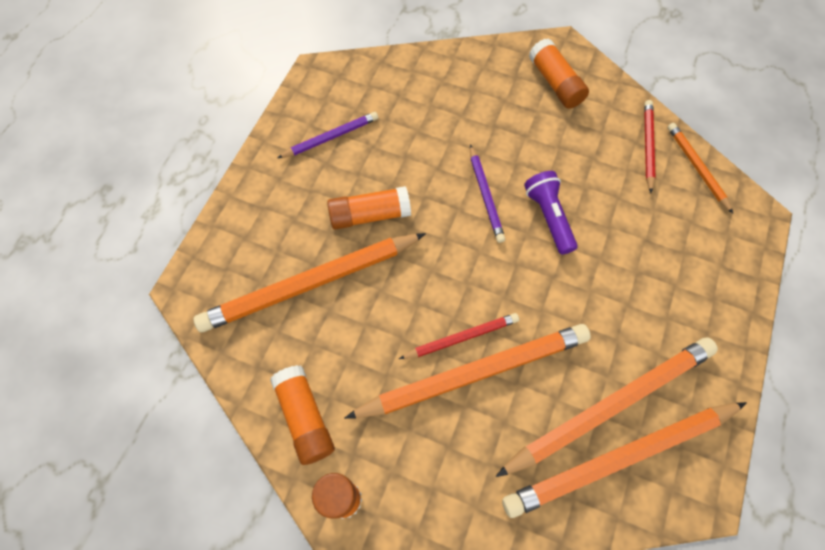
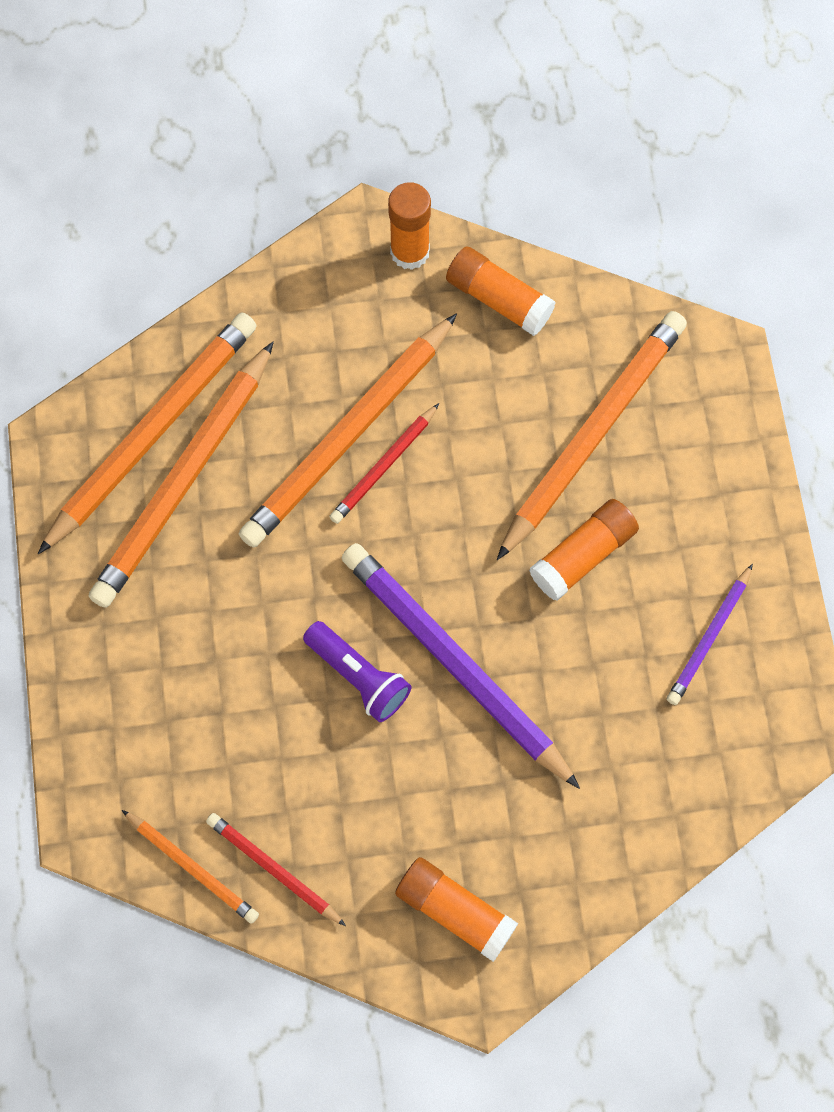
camera: 150 degrees right, 5 degrees up
purple pencil [470,145,505,243] -> purple pencil [342,543,580,789], size x1.97
red pencil [644,100,656,193] -> red pencil turned 150 degrees clockwise [206,813,346,926]

